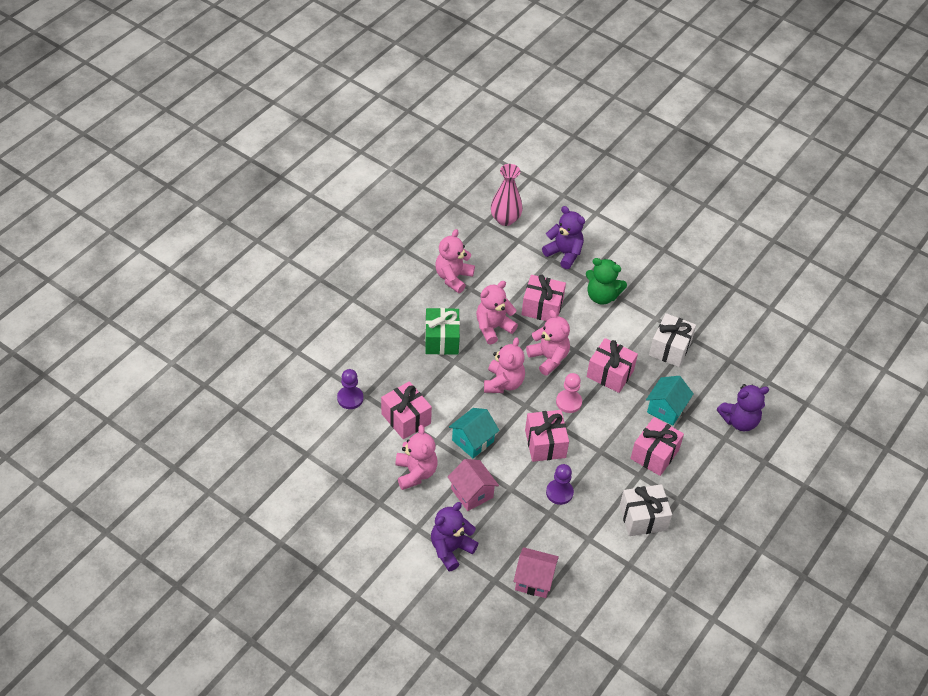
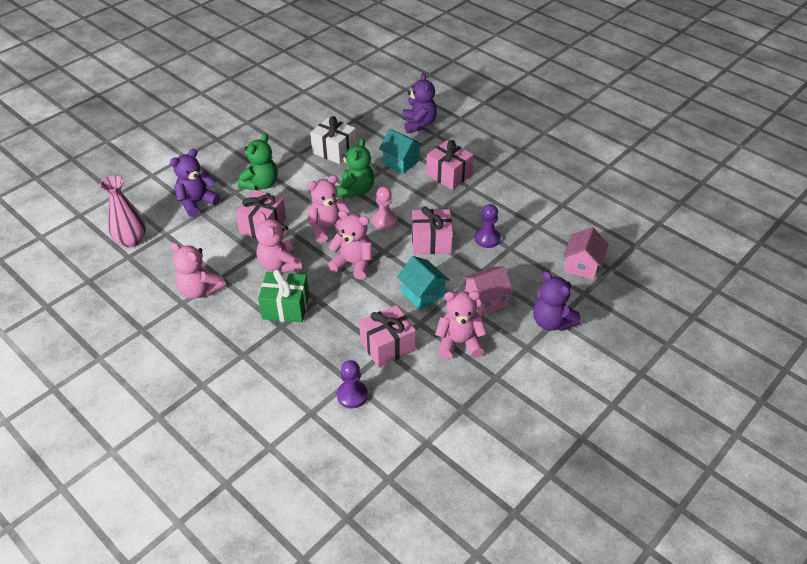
camera: 80 degrees left, 5 degrees down
pink gift [587,338,638,393] -> green teddy bear [336,138,374,197]
white gift [620,484,672,536] -> none

